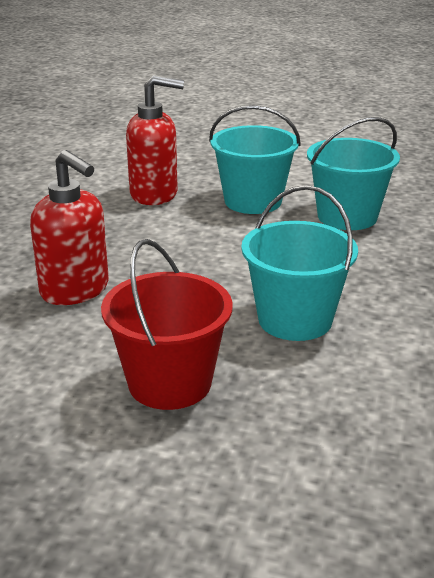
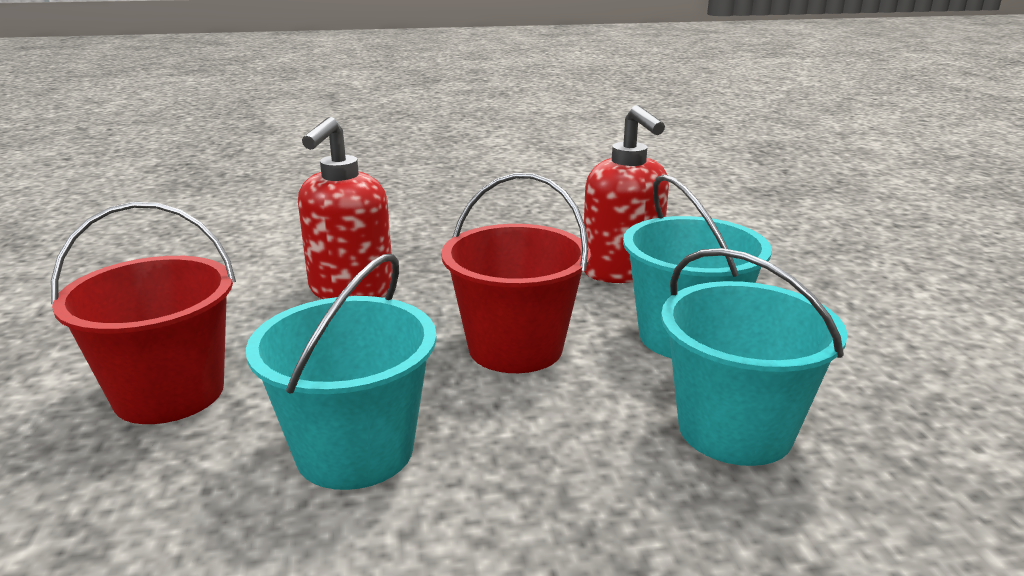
camera: 65 degrees right, 5 degrees down
none -> red bucket [441,173,591,373]

